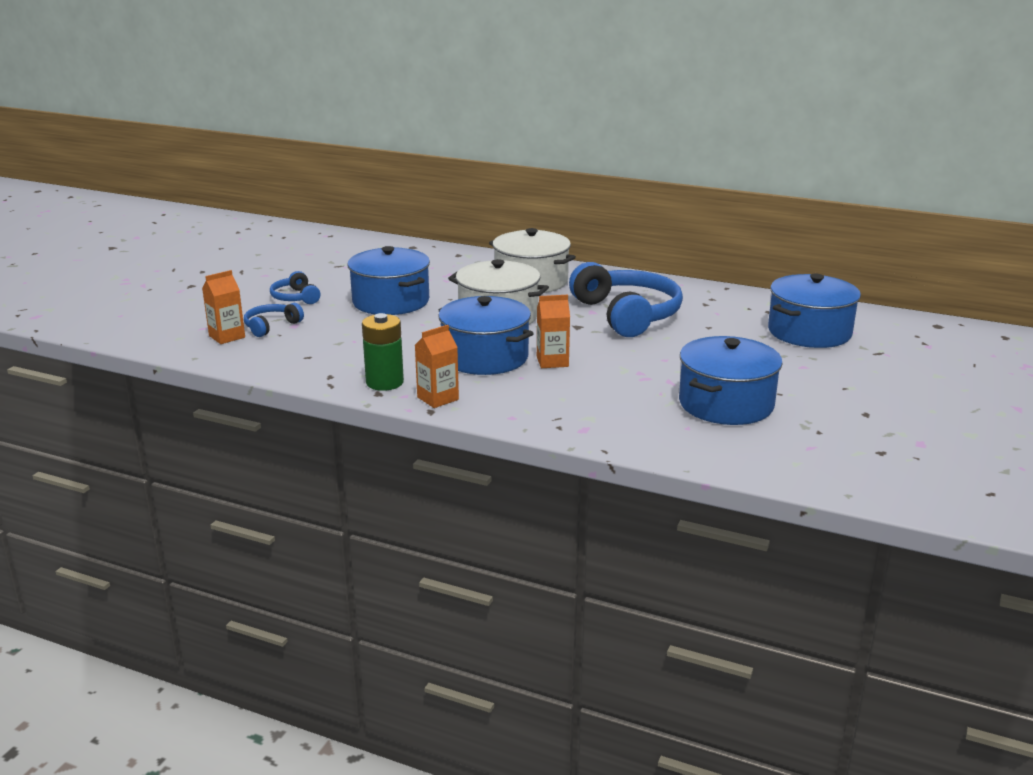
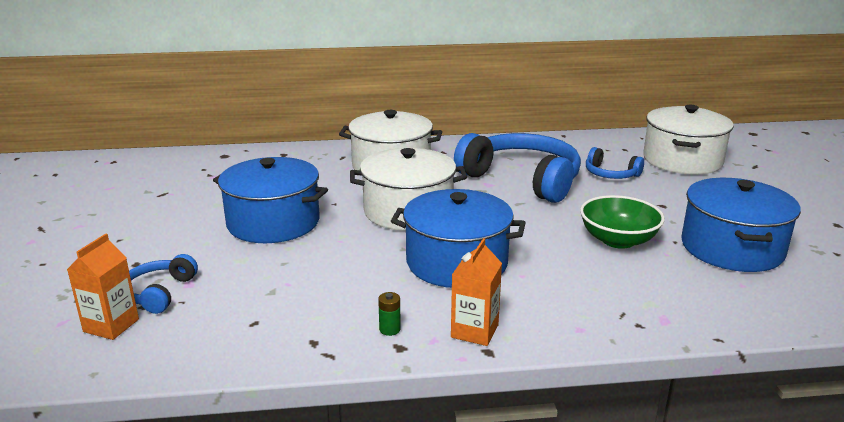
camera: 30 degrees left, 0 degrees up
blue headphones [270,271,320,304] -> blue headphones moved to [586,147,644,179]
green battery [362,313,404,391] -> green battery [378,292,401,336], size x0.44
orange carton [537,295,570,368] -> none
blue pot [768,274,861,348] -> white pot [643,105,734,175]
none -> green bowl [580,195,665,249]

